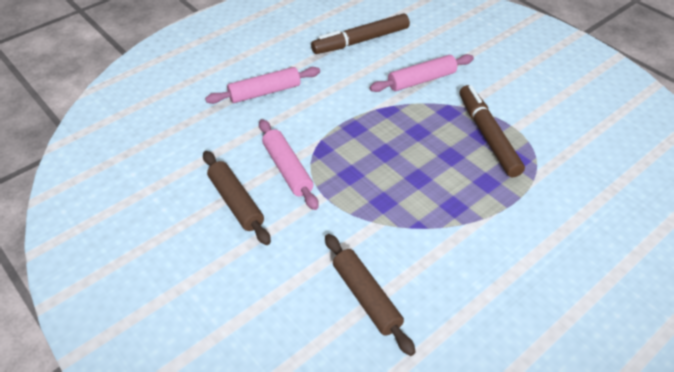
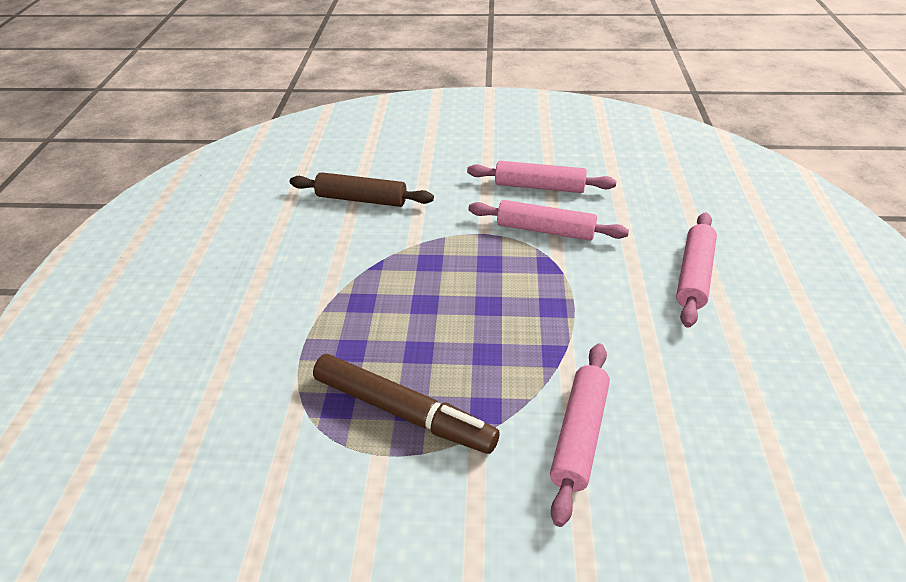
camera: 135 degrees right, 5 degrees down
brown rolling pin [203,151,271,245] -> pink rolling pin [467,161,616,193]
brown marker [311,13,410,54] -> none

